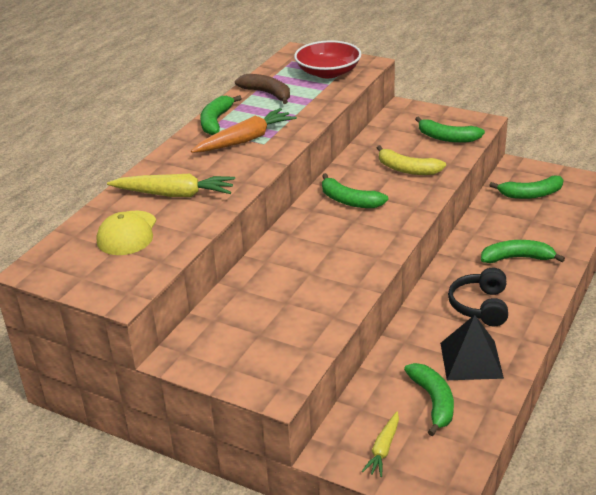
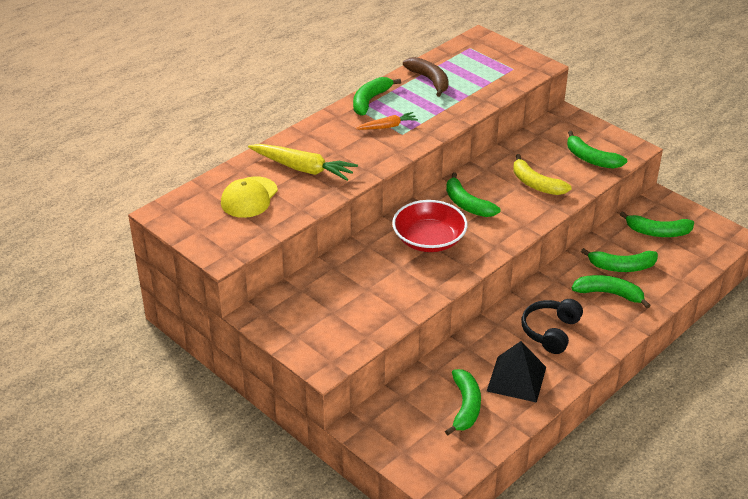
camera: 15 degrees right, 5 degrees up
orange carrot [191,108,297,153] -> orange carrot [356,112,418,130], size x0.58
red bowl [294,40,362,78] -> red bowl moved to [392,200,467,252]
yellow carrot [361,411,399,477] -> none
none -> green banana [581,248,658,272]

